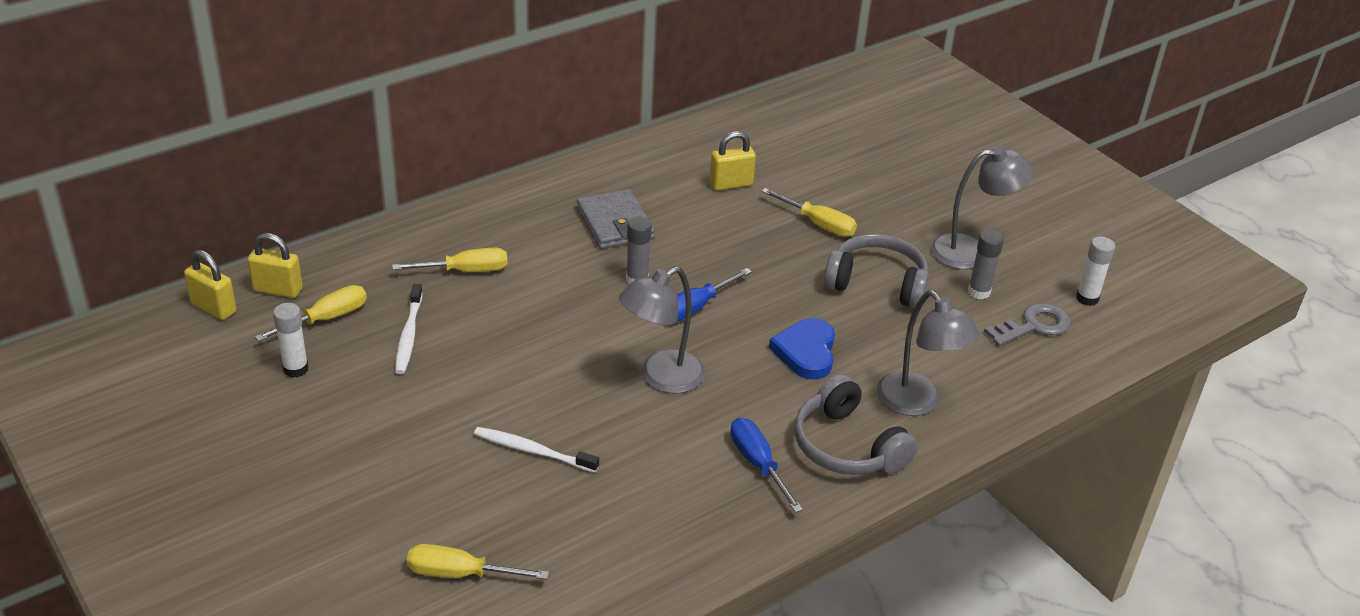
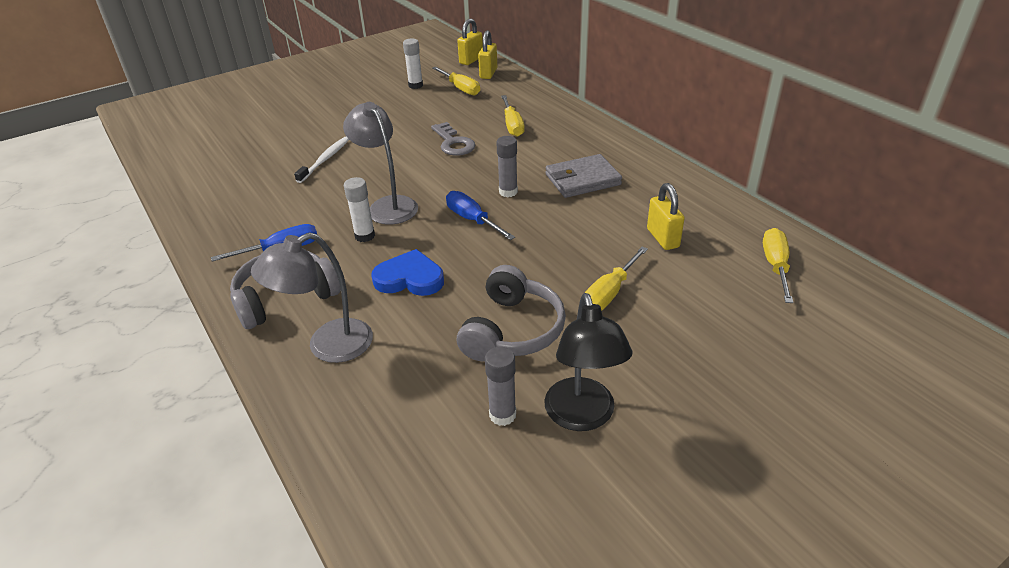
camera: 95 degrees right, 0 degrees up
white toothbrush [395,284,423,374] -> none
yellow screwdriver [407,544,549,579] -> yellow screwdriver moved to [763,228,794,303]
grey lamp [931,146,1033,269] -> black lamp [544,293,632,431]
grey key [984,303,1071,346] -> grey key moved to [431,122,475,156]
white glue stick [1076,237,1115,306] -> white glue stick moved to [344,177,375,242]

